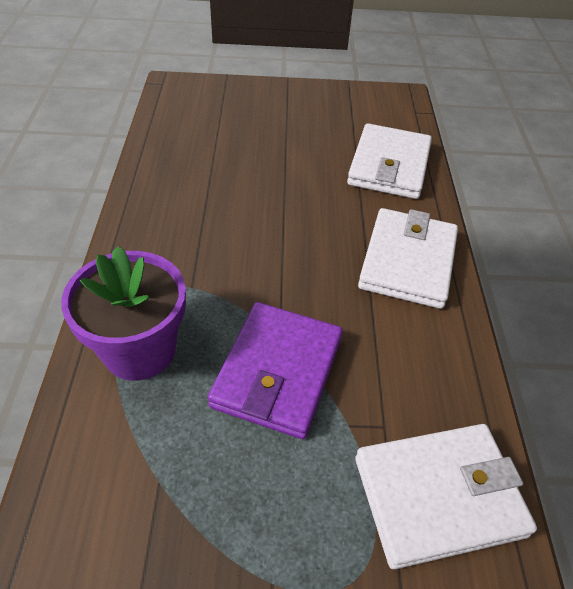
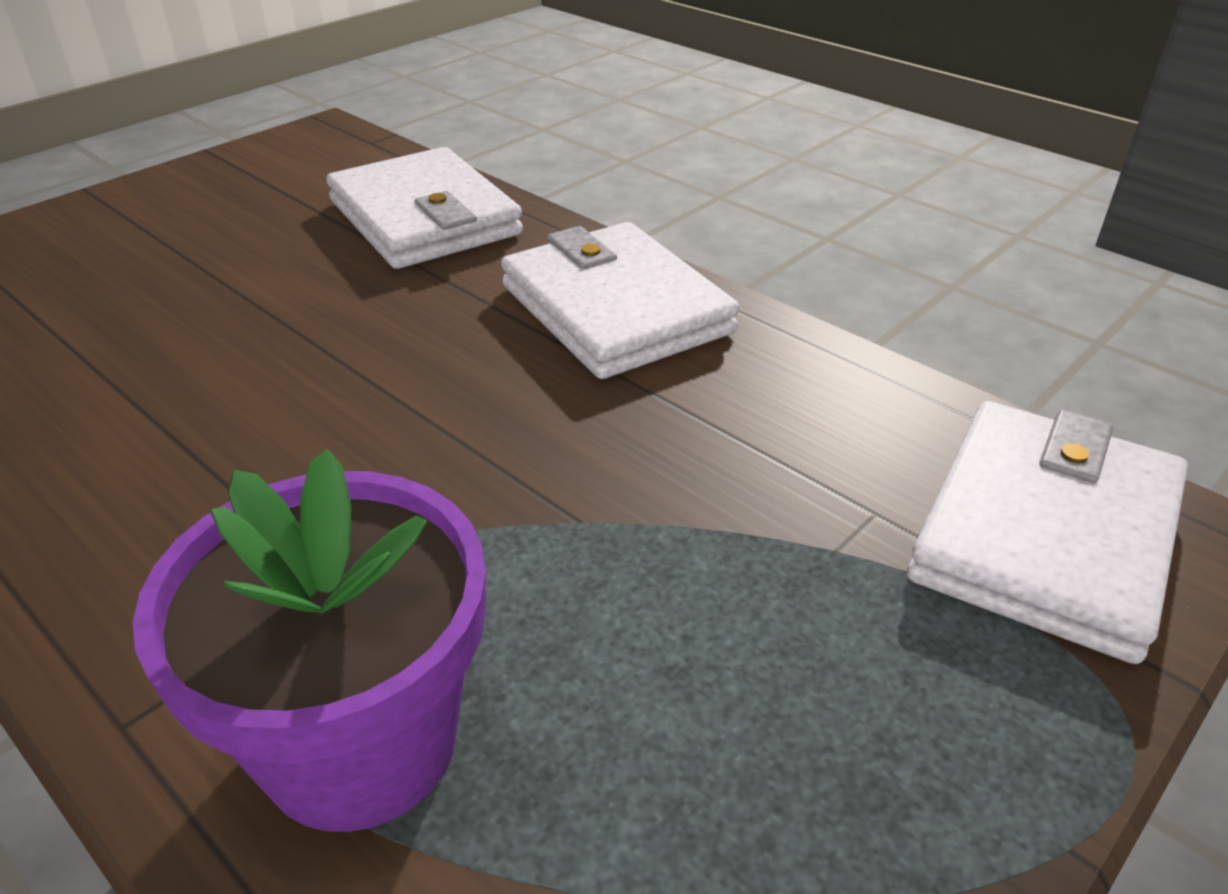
camera: 45 degrees left, 10 degrees down
purple wallet [208,302,343,439] -> none

